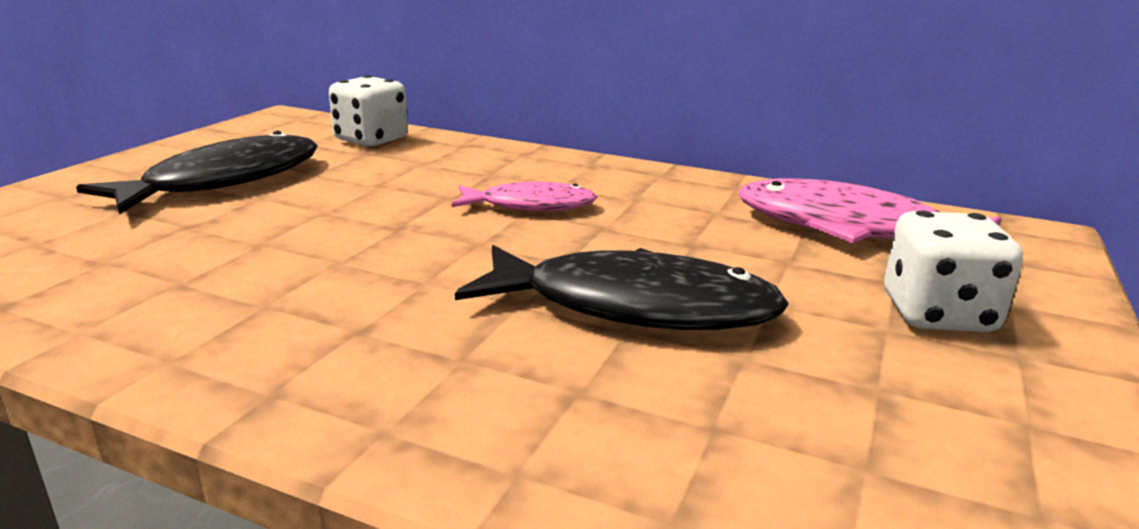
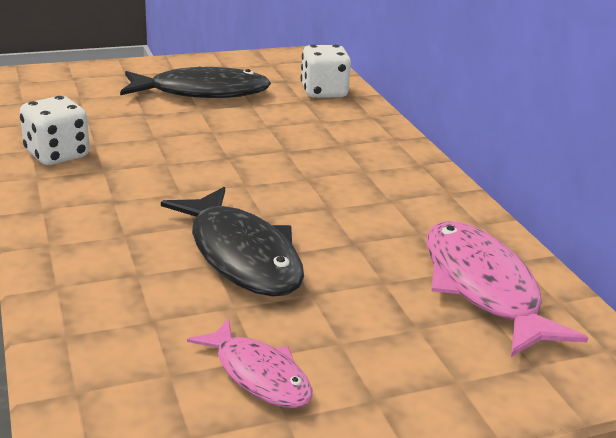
camera: 45 degrees right, 5 degrees up
pink fish [452,181,597,211] -> pink fish moved to [187,318,312,408]
white dice [884,210,1023,332] -> white dice moved to [20,96,90,165]

